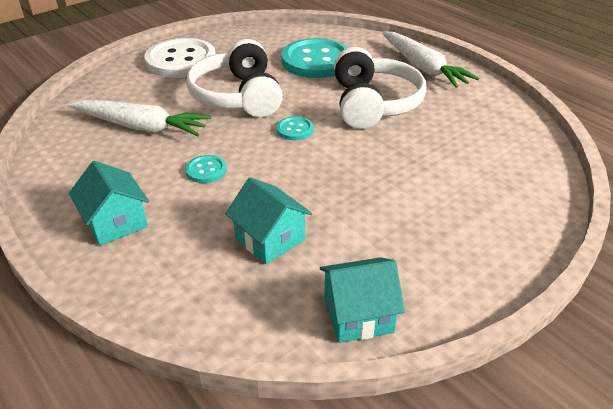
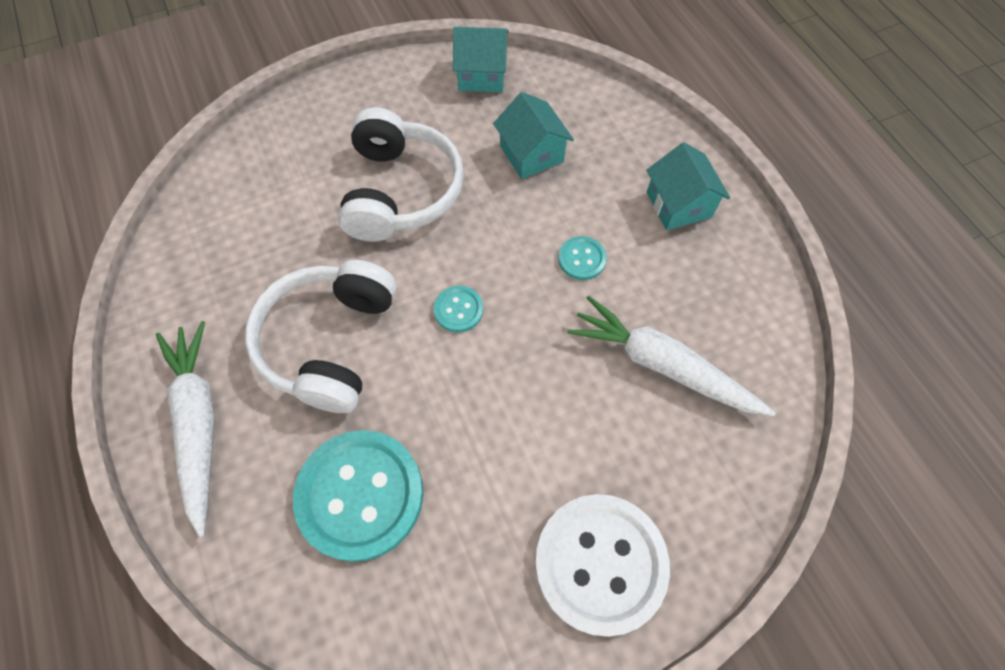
camera: 165 degrees left, 25 degrees up
white headphones [187,39,283,117] -> white headphones moved to [338,107,464,242]

